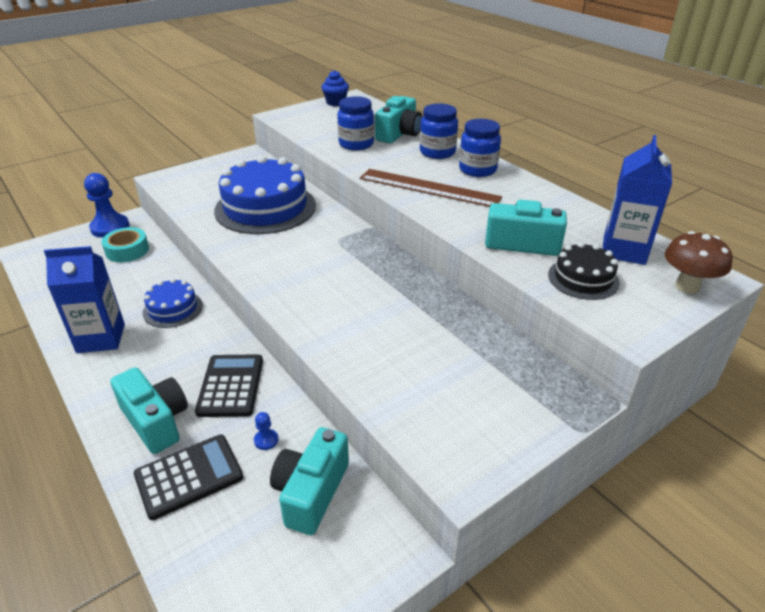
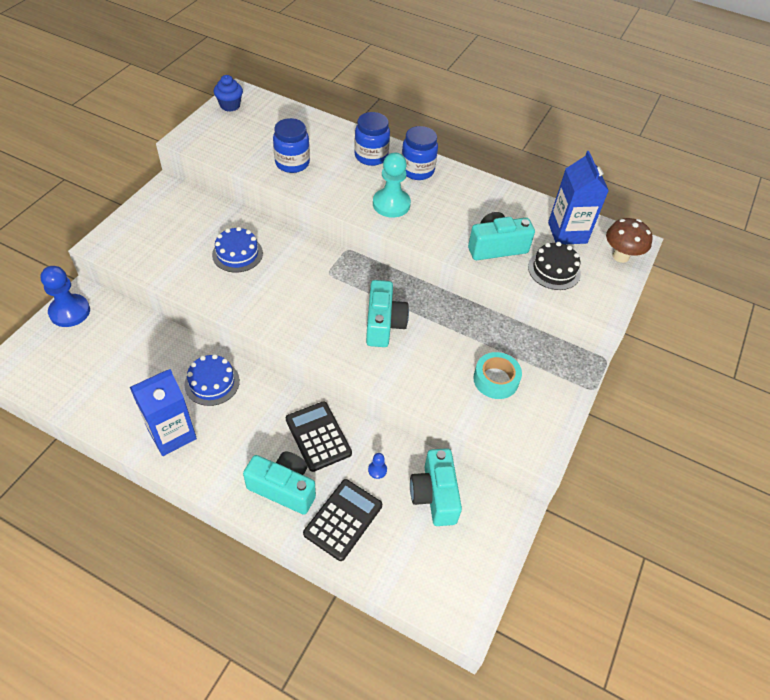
camera: 30 degrees left, 15 degrees up
turquoise tape [101,227,149,262] -> turquoise tape moved to [473,352,522,399]
blue cake [214,156,316,234] -> blue cake [212,227,263,272], size x0.51
brown ruler [360,169,502,207] -> turquoise pawn [373,153,411,218]
turquoise camera [375,96,422,143] -> turquoise camera moved to [366,280,409,347]

